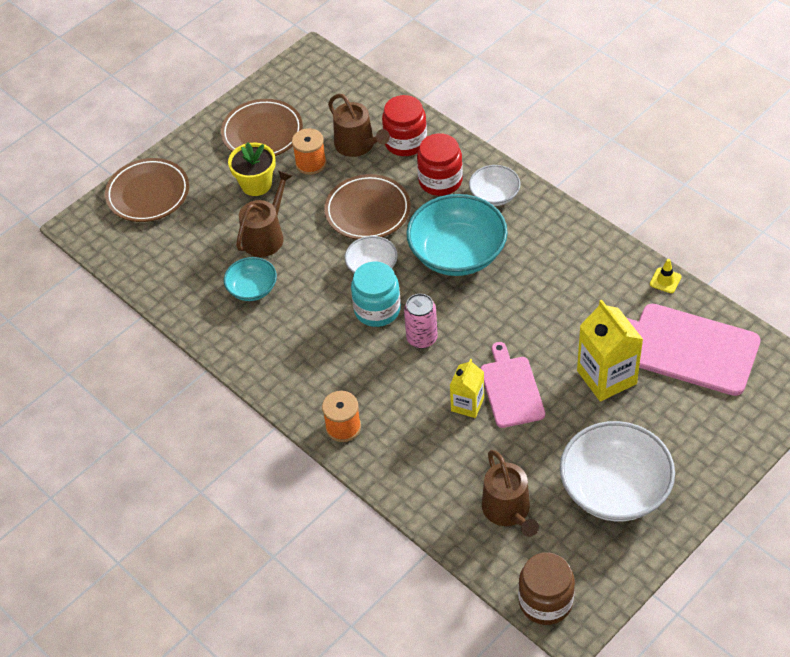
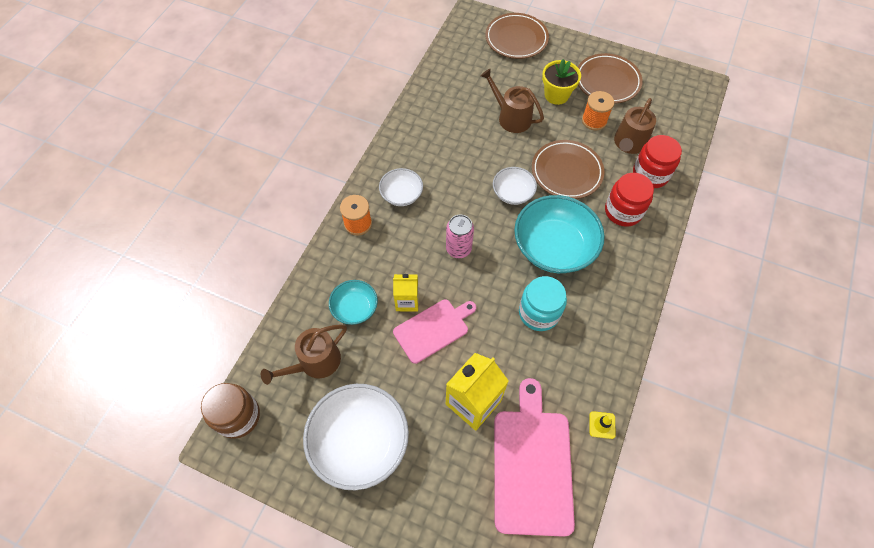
camera: 65 degrees right, 10 degrees up
turquoise bowl [224,257,277,301] -> turquoise bowl moved to [329,280,378,325]
brown watering can [236,171,292,257] -> brown watering can turned 150 degrees counterclockwise [480,68,544,133]
turquoise jar [351,261,401,327] -> turquoise jar moved to [519,276,567,331]
white bowl [469,165,520,206] -> white bowl moved to [379,168,423,206]

